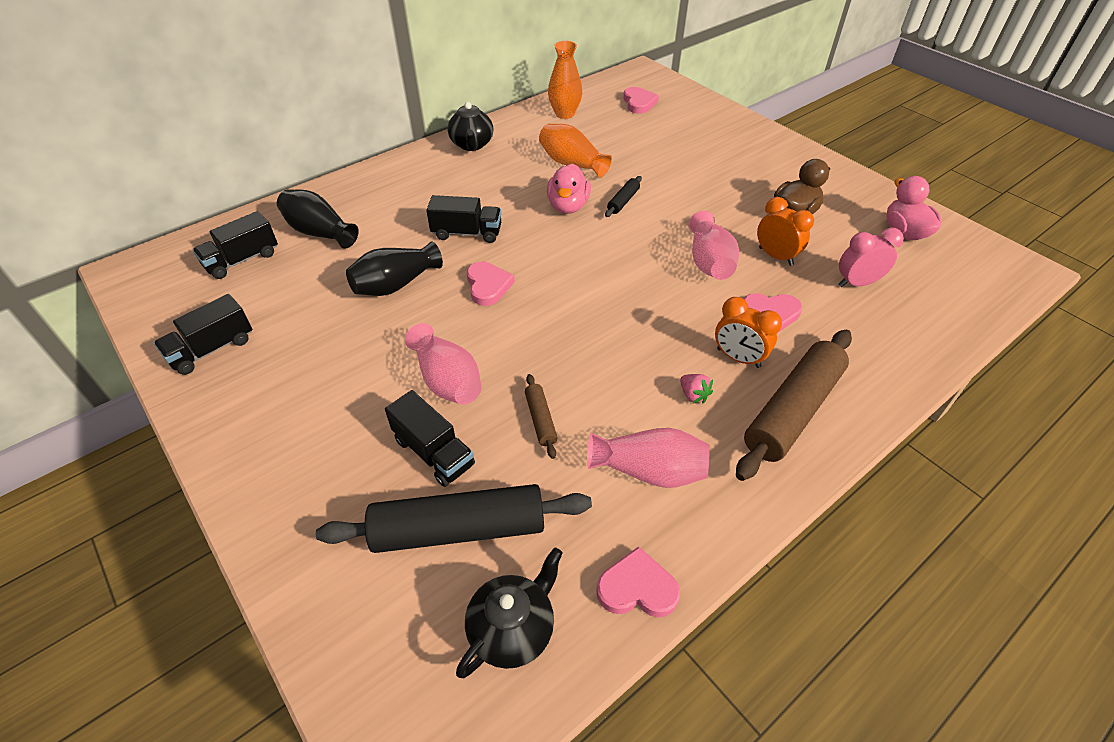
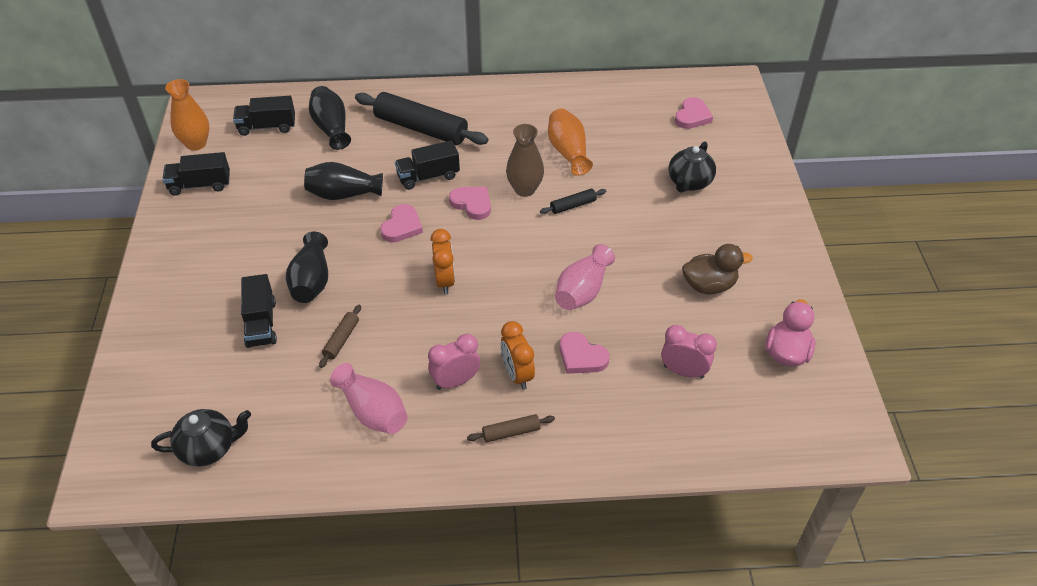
camera: 35 degrees right, 0 degrees up
black rolling pin [316,484,592,553] -> black rolling pin moved to [355,92,488,145]
pink vase [405,323,482,405] -> black vase [286,231,328,303]
black truck [426,195,502,243] -> black truck turned 120 degrees clockwise [395,140,460,190]
black teapot [447,102,493,151] -> black teapot moved to [669,141,716,193]
pink duck [547,164,591,214] -> brown vase [506,124,544,197]
orange vase [548,41,582,119] -> orange vase moved to [165,79,209,151]
pink heart [596,546,680,617] -> pink heart moved to [449,187,491,220]
pink strawberry [680,374,713,403] -> pink clock [428,334,480,390]
brown rolling pin [736,330,852,481] -> brown rolling pin [467,414,555,442], size x0.45
orange clock [757,197,814,266] -> orange clock moved to [431,229,455,294]

